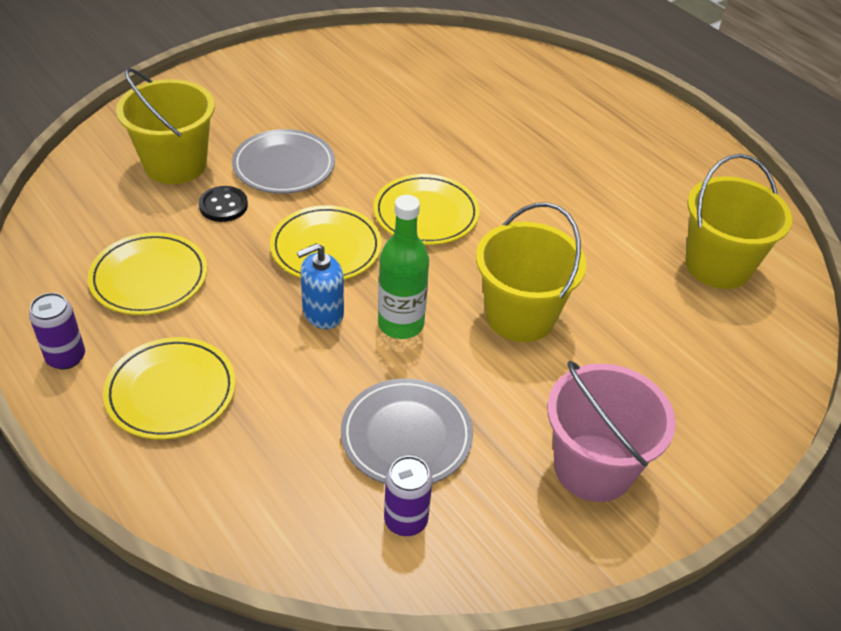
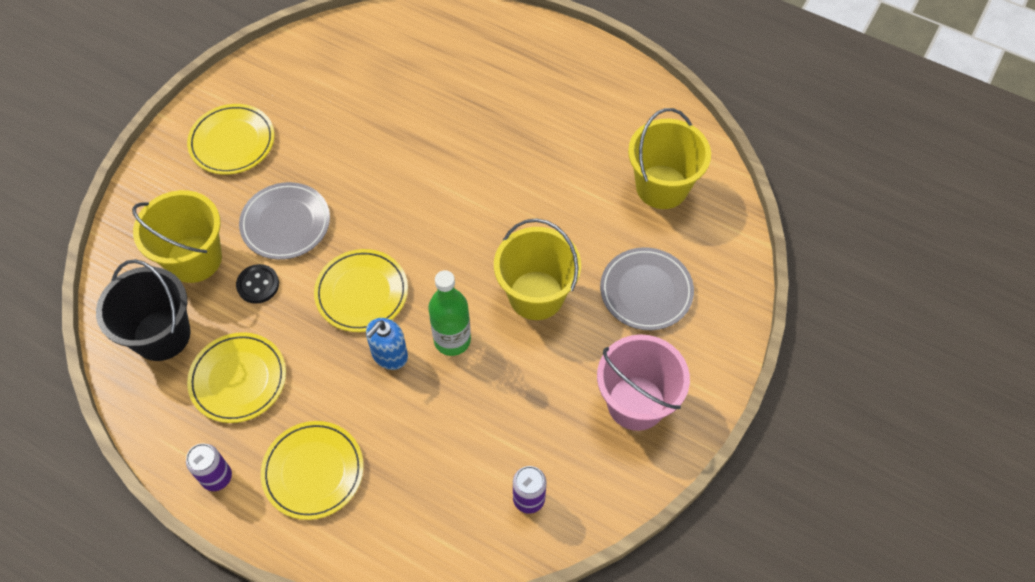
camera: 20 degrees left, 15 degrees up
grey plate [341,378,473,484] -> grey plate moved to [600,247,694,330]
yellow plate [373,174,480,245] -> yellow plate moved to [187,104,275,175]
none -> black bucket [96,259,191,361]

